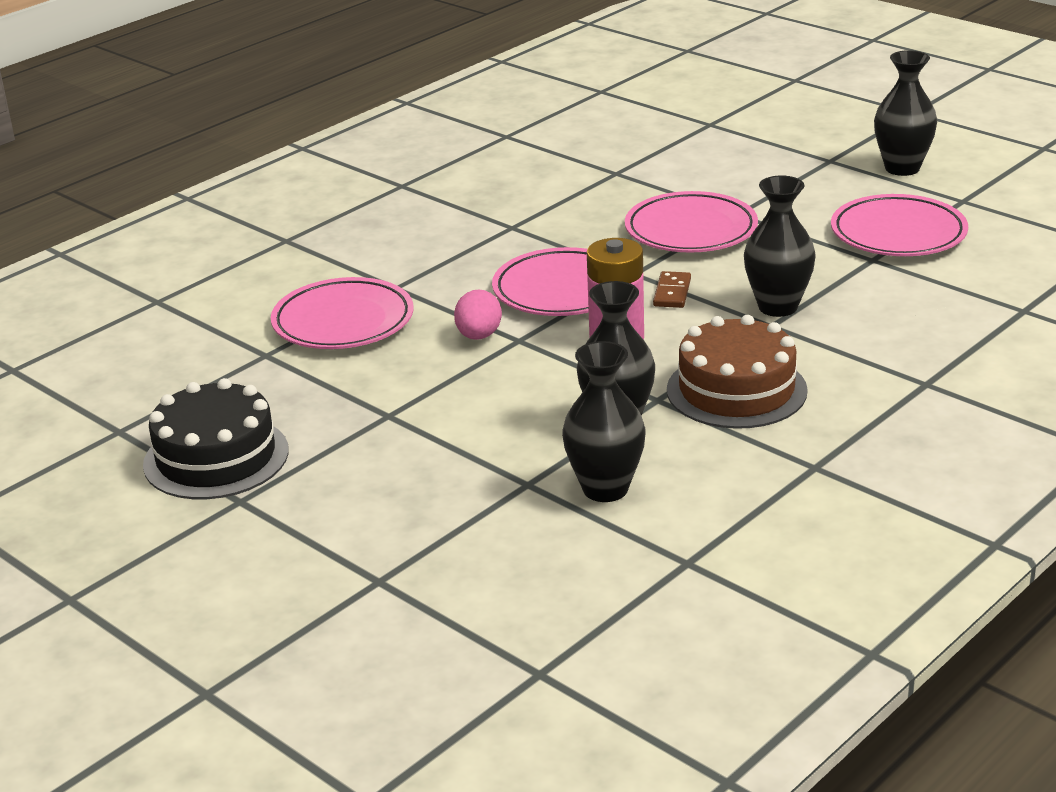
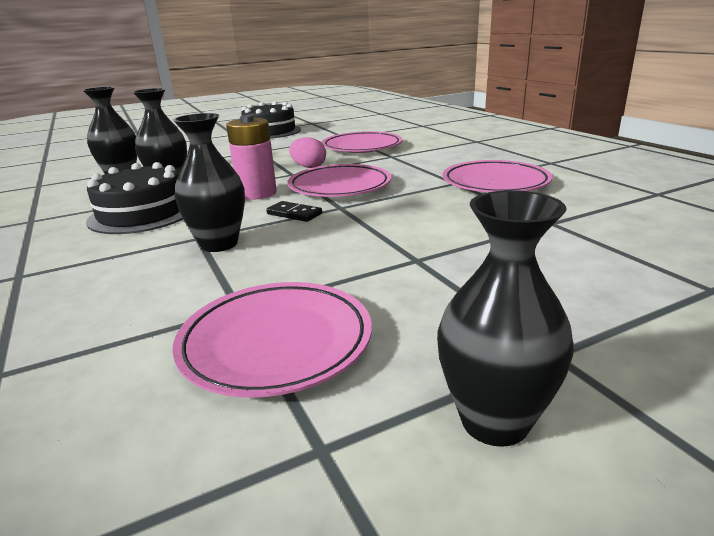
camera: 110 degrees right, 5 degrees down
pink plate [625,191,758,253] -> pink plate moved to [442,160,553,192]
brown domino [653,271,691,308] -> black domino [267,201,322,222]
brown cake [667,315,808,429] -> black cake [86,162,183,234]

